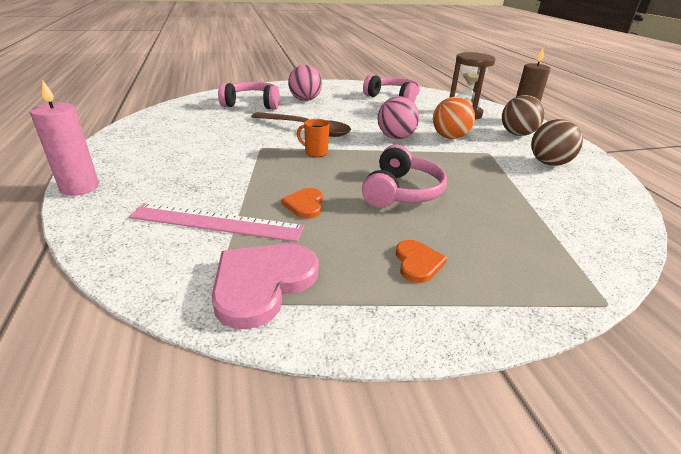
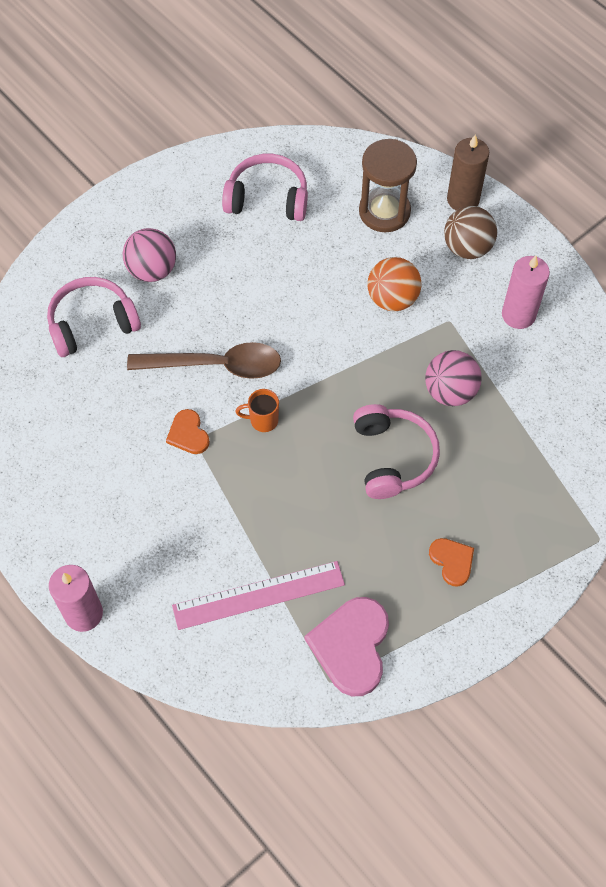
camera: 25 degrees left, 30 degrees up
orange heart [281,188,323,219] -> orange heart moved to [166,409,210,454]
pink ball [378,96,419,139] -> pink ball moved to [425,350,482,406]
brown ball [531,119,583,166] -> pink candle [502,256,550,329]

